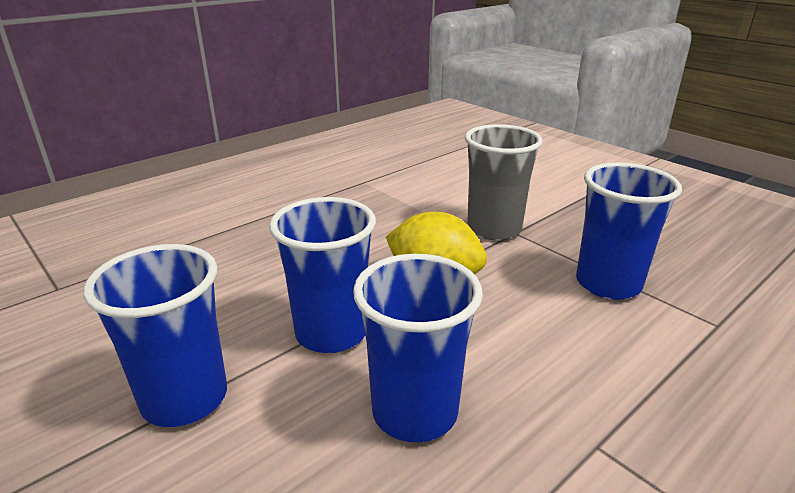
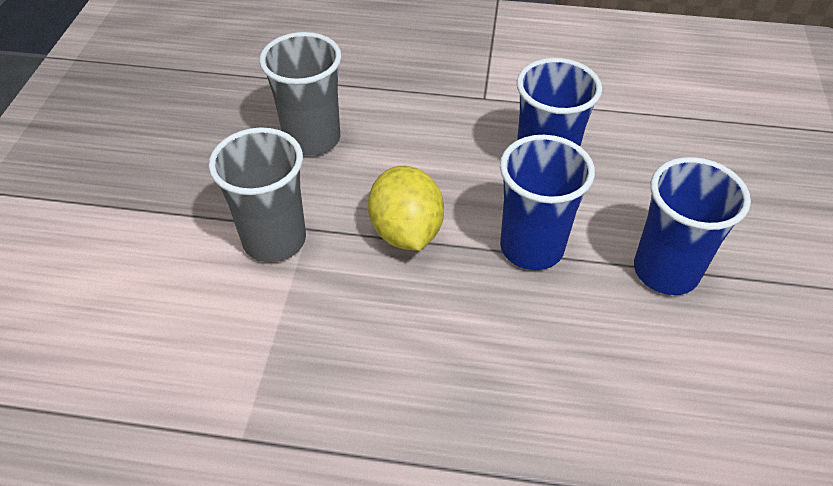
camera: 130 degrees left, 20 degrees up
blue cup [576,162,682,300] -> grey cup [259,32,342,156]

